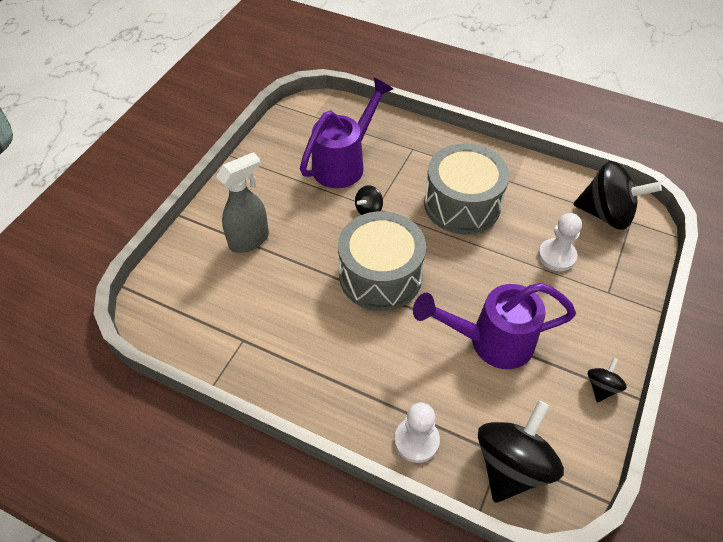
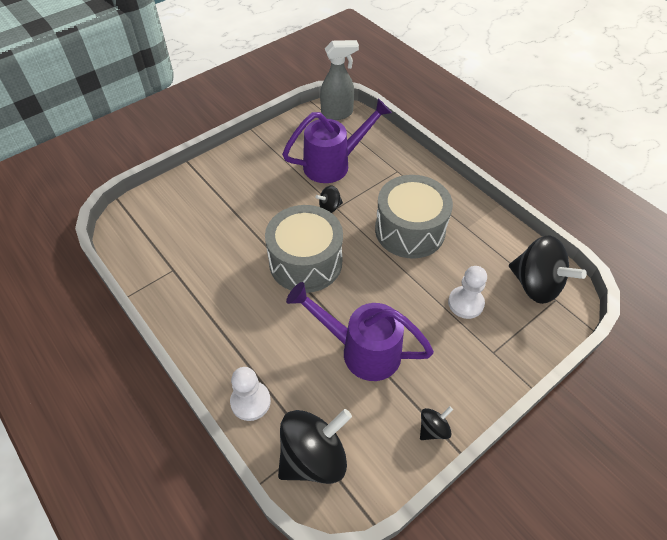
camera: 25 degrees right, 0 degrees up
grey spray bottle [216,152,269,253] -> grey spray bottle moved to [320,40,359,120]

